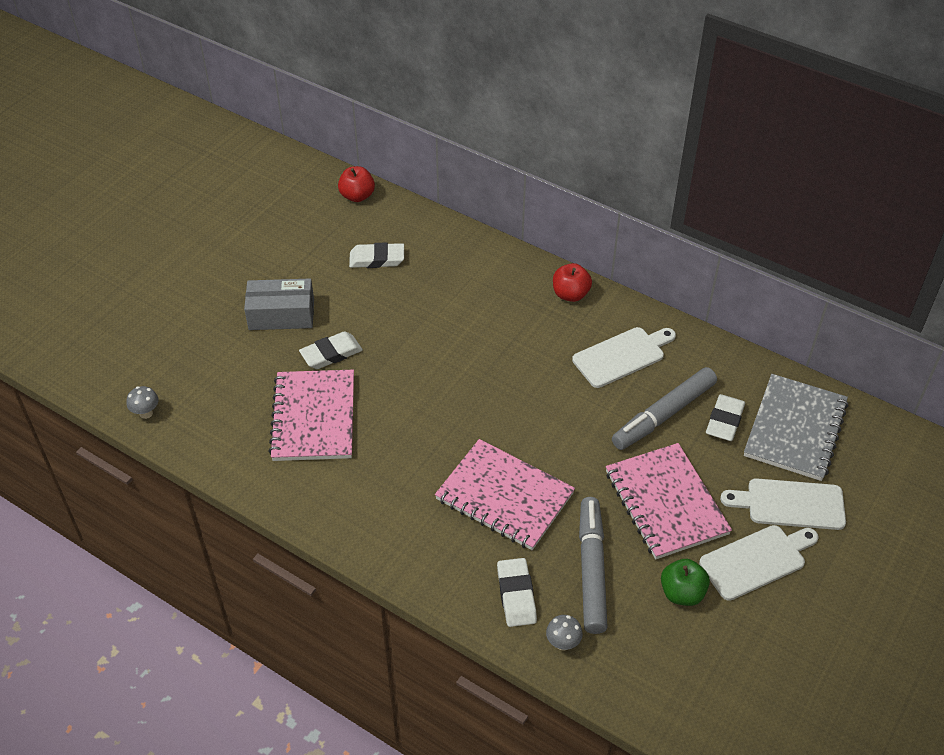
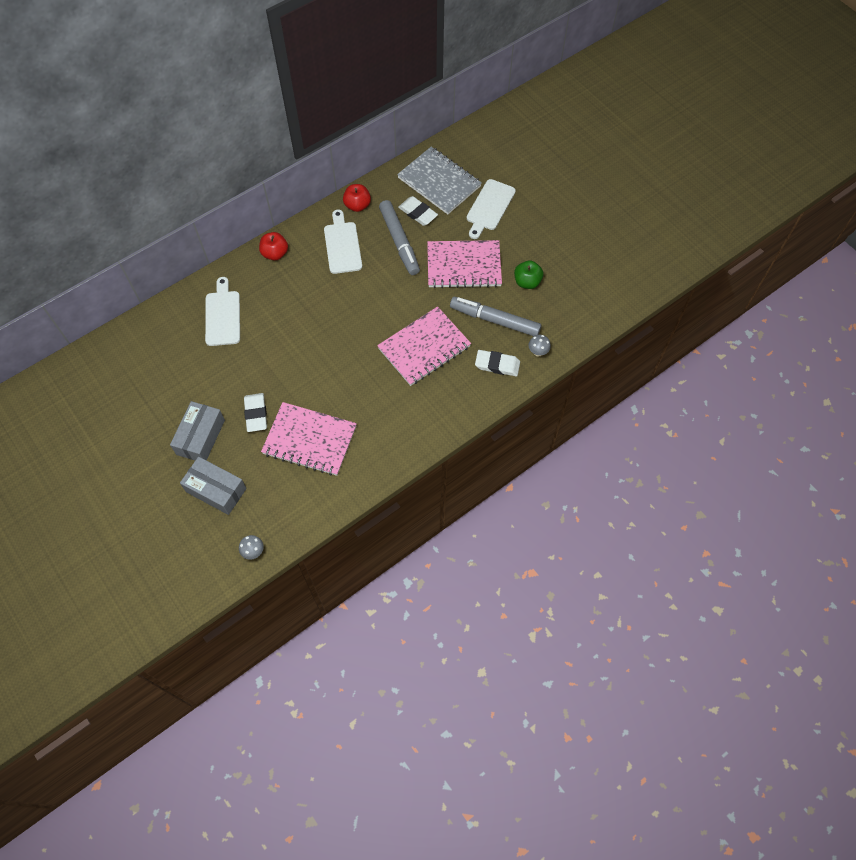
camera: 70 degrees left, 15 degrees up
red apple [338,166,375,202] -> red apple moved to [343,184,371,212]
white eraser [349,242,404,268] -> none
white cutting board [699,525,819,601] -> white cutting board moved to [205,277,240,346]
none -> grey box [180,457,246,515]

